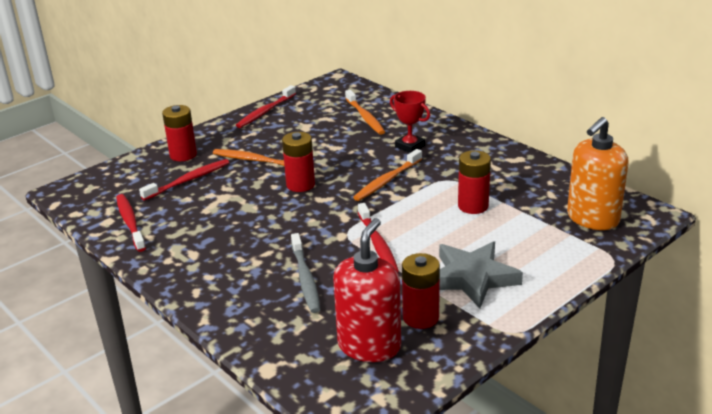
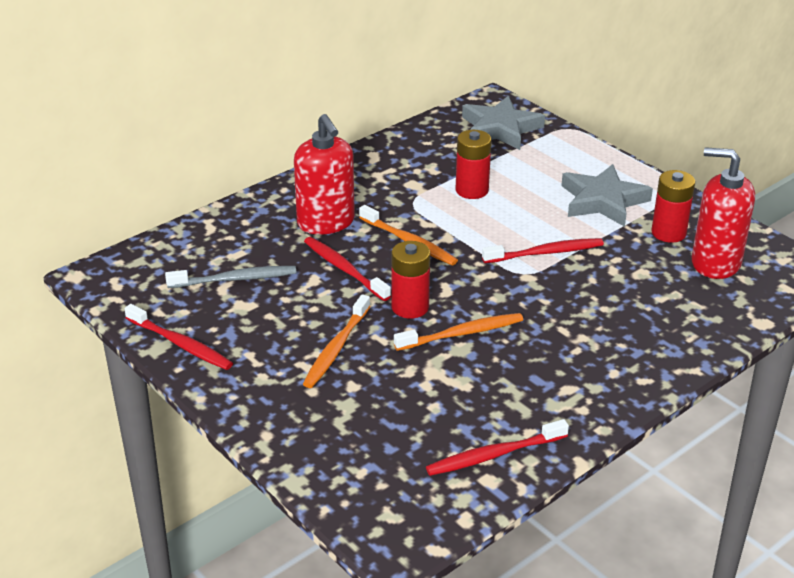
camera: 90 degrees left, 5 degrees up
red toothbrush [139,159,229,201] -> red toothbrush moved to [304,237,391,301]
red battery [162,105,197,161] -> none
grey toothbrush [291,233,320,313] -> grey toothbrush moved to [165,266,297,288]
orange toothbrush [345,90,385,135] -> orange toothbrush moved to [394,313,523,351]
red trophy [390,91,430,153] -> red soap dispenser [294,114,355,235]
orange soap dispenser [567,117,629,230] -> grey star [462,96,545,150]

